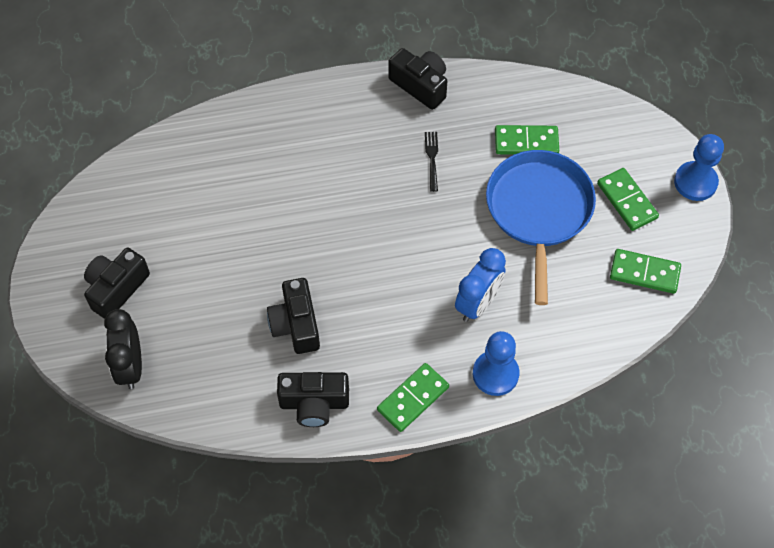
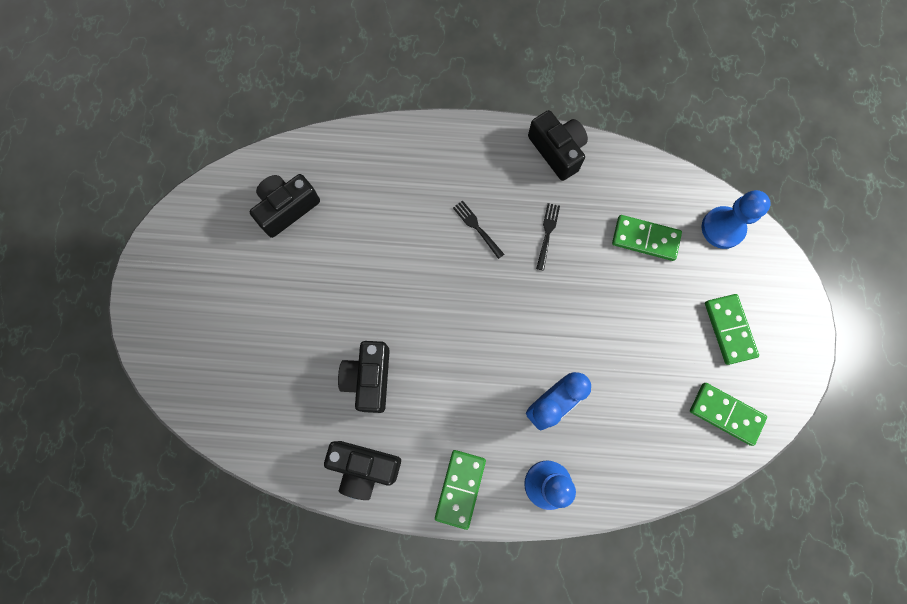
camera: 15 degrees right, 15 degrees up
black camera [84,248,150,319] -> black camera moved to [250,174,320,238]
black clock [104,309,142,389] -> none
green domino [377,363,449,432] -> green domino turned 45 degrees counterclockwise [435,450,486,530]
blue pan [486,150,596,305] -> none
blue pawn [674,134,724,201] -> blue pawn moved to [702,190,771,249]
none -> black fork [453,201,504,259]

